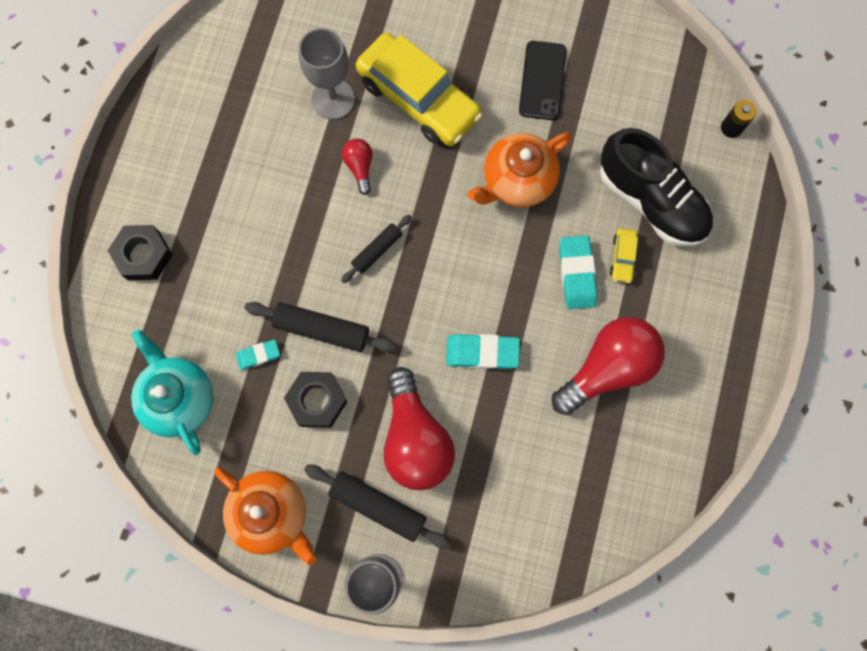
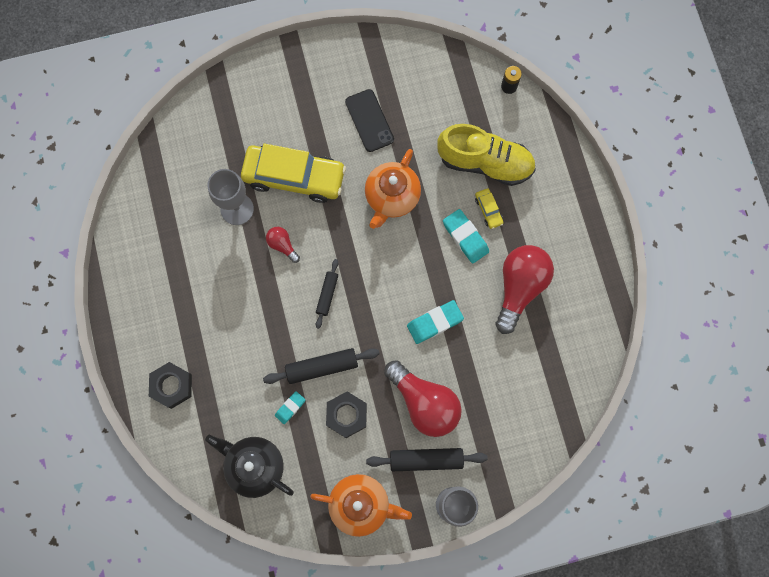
camera: 30 degrees left, 0 degrees up
turquoise teapot [131,329,213,455] -> black teapot [205,435,294,498]
black shoe [600,128,713,246] -> yellow shoe [437,124,536,186]

